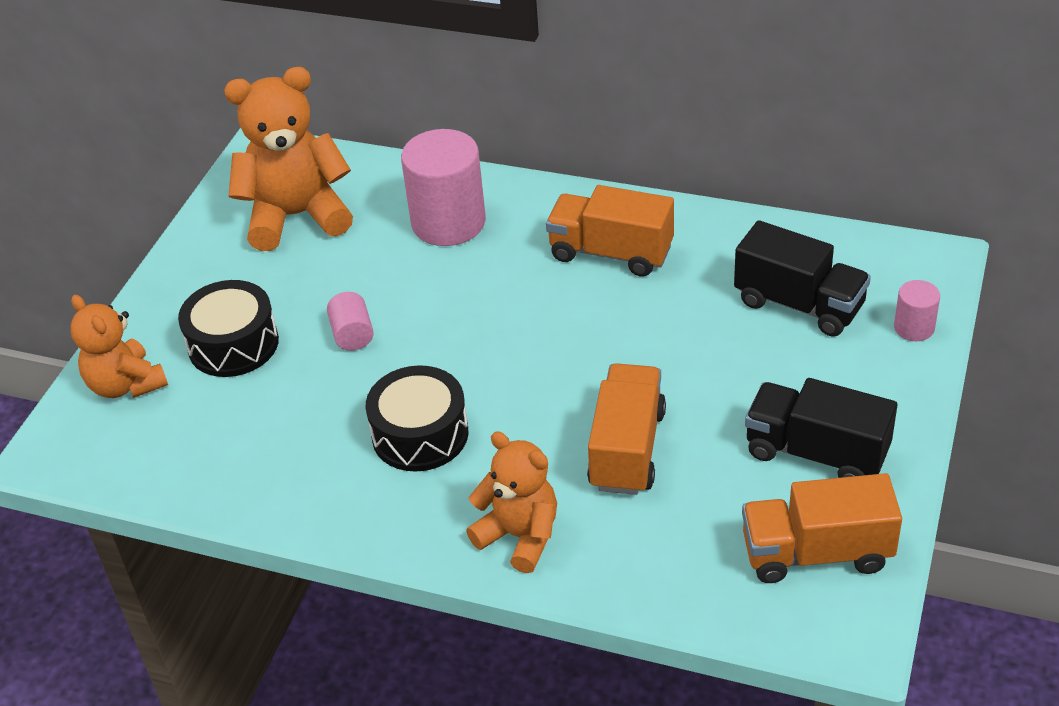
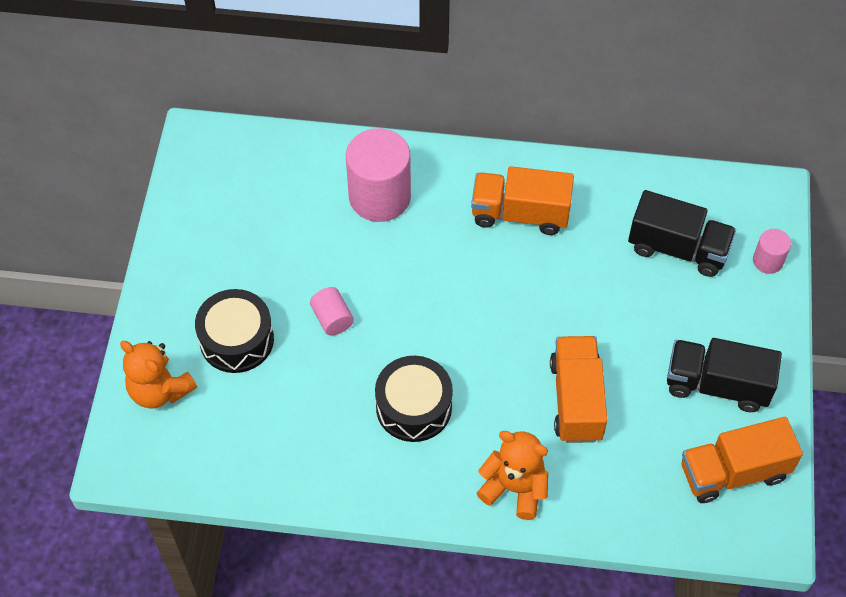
camera: 15 degrees left, 15 degrees up
orange teddy bear [224,67,353,251] -> none

